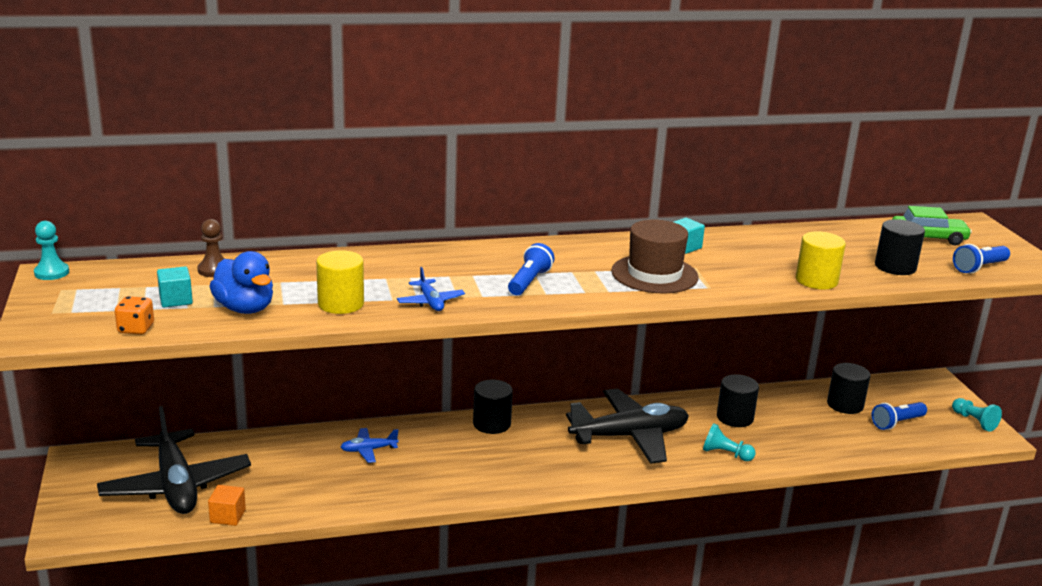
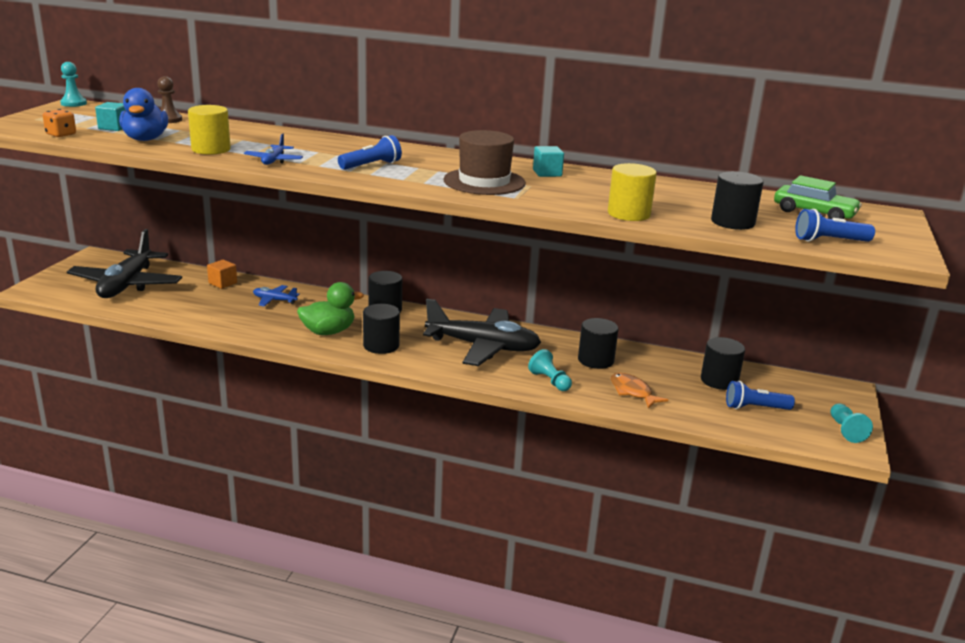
camera: 30 degrees right, 0 degrees up
orange cube [208,485,246,526] -> orange cube moved to [207,260,237,289]
none -> green duck [297,282,364,335]
none -> black cylinder [363,304,400,354]
none -> orange fish [611,373,668,408]

